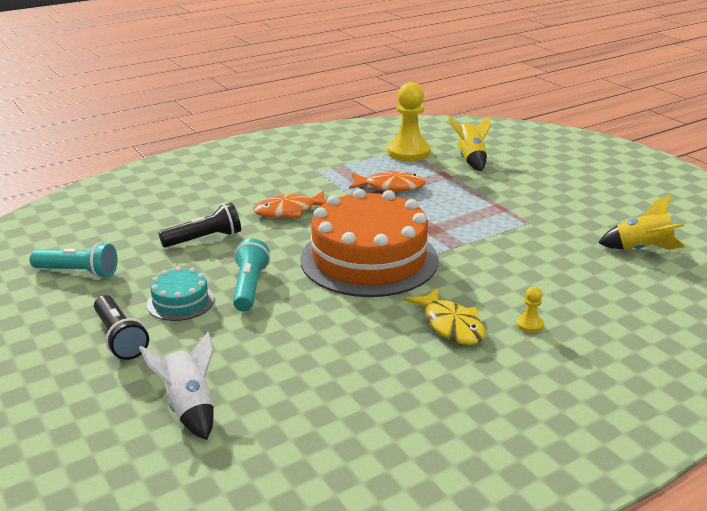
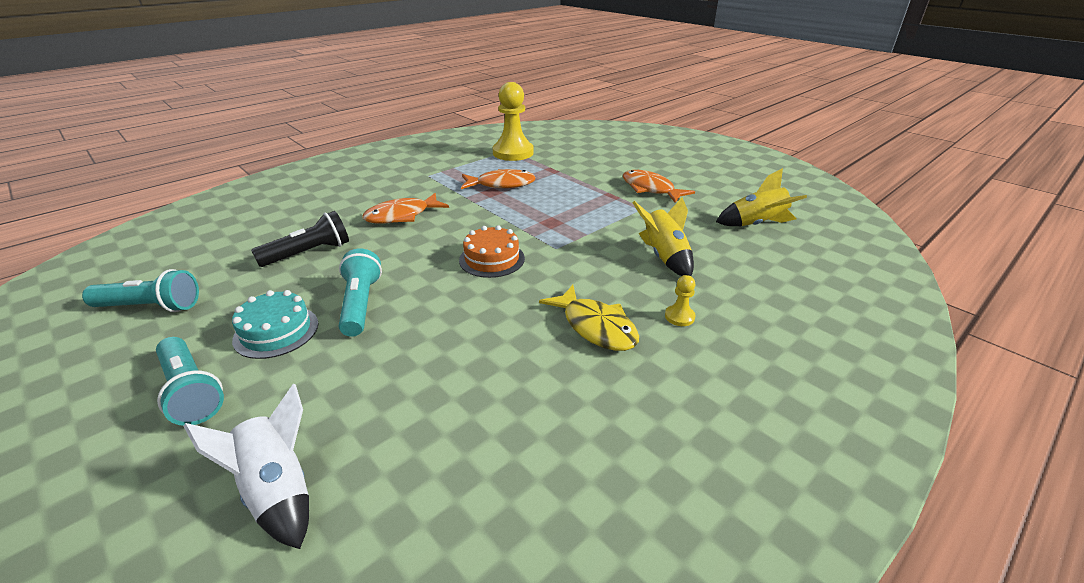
camera: 10 degrees left, 5 degrees up
black flashlight [94,295,149,360] -> turquoise flashlight [156,337,224,426]
orange cake [300,189,438,297] -> orange cake [459,225,525,278], size x0.45
yellow rocket [447,115,491,171] -> yellow rocket moved to [632,197,694,276]
none -> orange fish [623,170,695,203]

